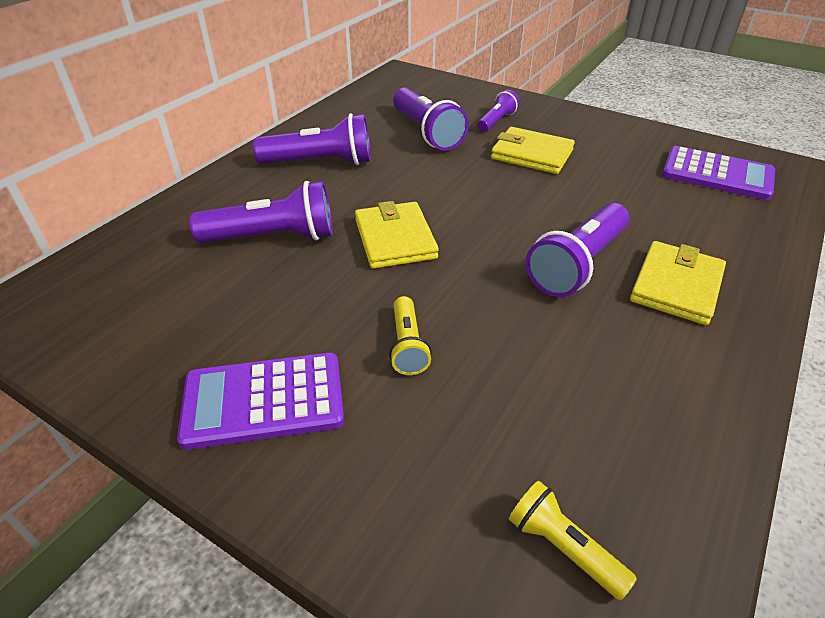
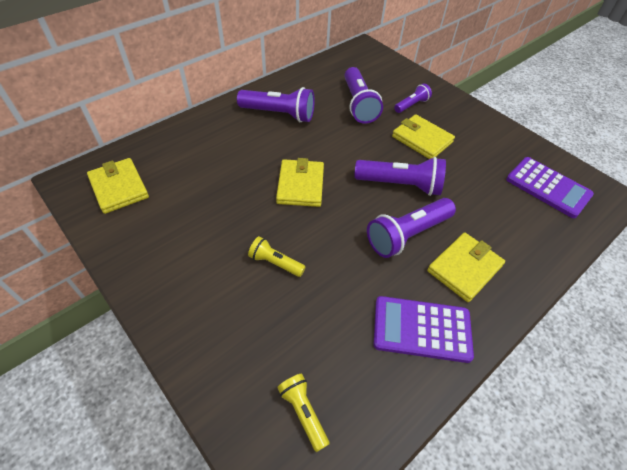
camera: 15 degrees right, 10 degrees up
purple calculator [177,353,344,450] -> purple calculator moved to [374,296,474,363]
purple flashlight [189,181,333,243] -> purple flashlight moved to [354,157,446,196]
yellow flashlight [389,296,432,375] -> yellow flashlight turned 105 degrees clockwise [248,236,306,277]
none -> yellow wallet [87,158,149,214]

